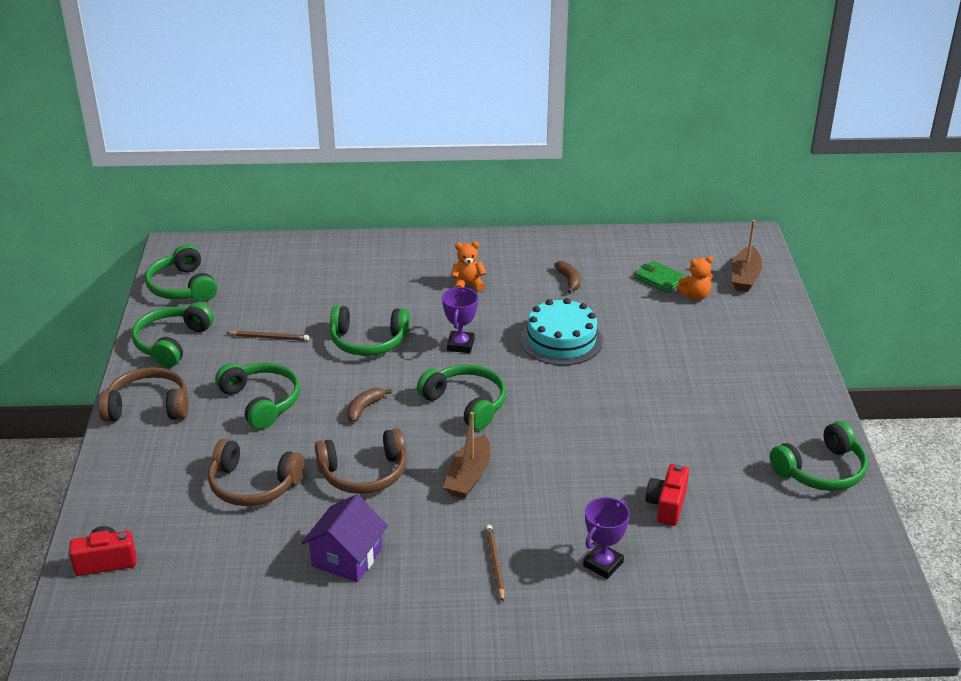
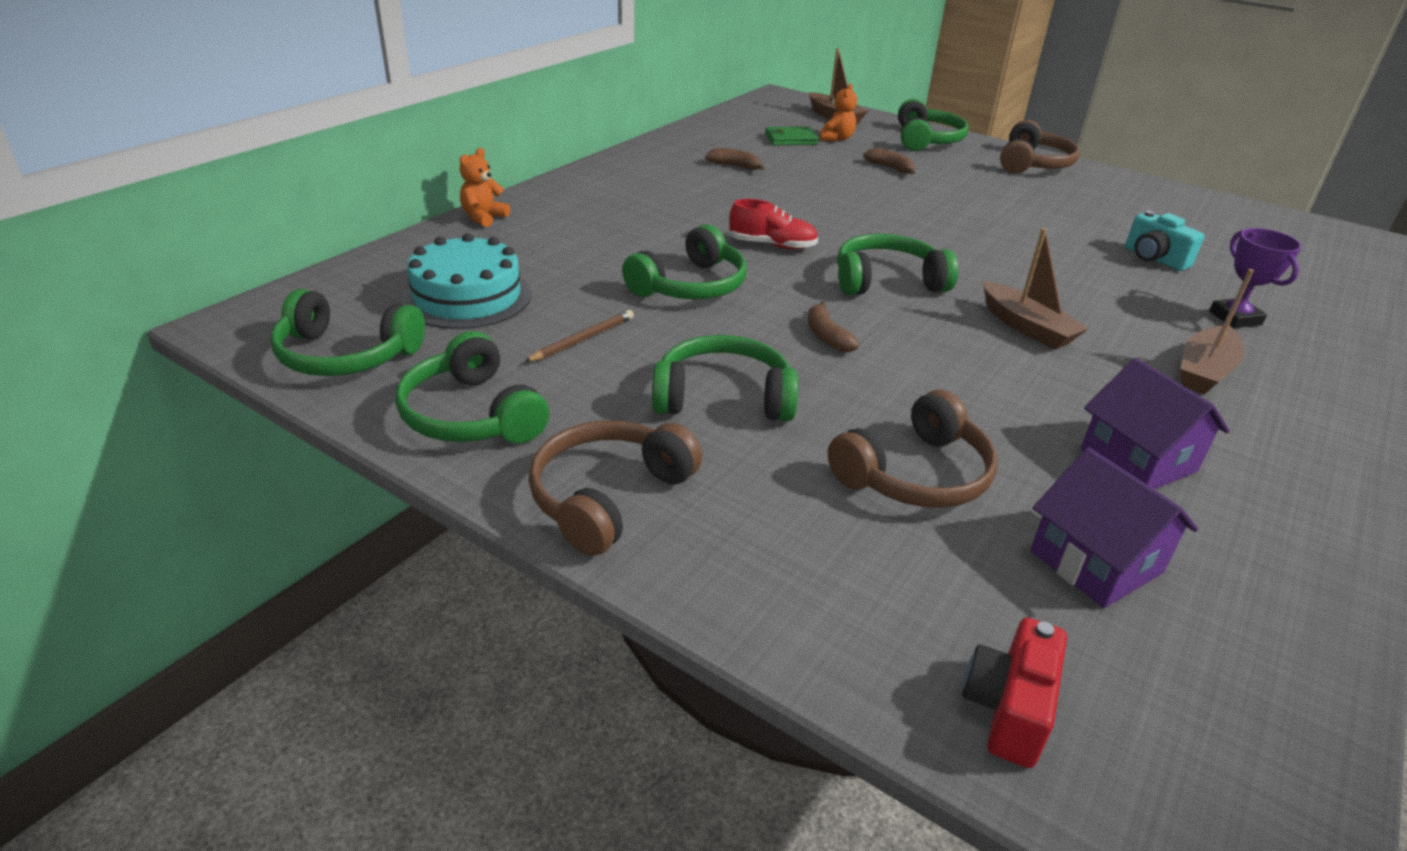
camera: 55 degrees left, 0 degrees up
brown headphones [315,428,406,494] -> brown headphones moved to [1000,120,1080,174]
purple trophy [442,287,478,353] -> red shoe [729,199,818,249]
orange teddy bear [451,241,486,292] -> orange teddy bear moved to [460,148,510,227]
brown pencil [486,525,505,602] -> brown boat [1180,269,1254,394]
turquoise cake [521,298,603,365] -> turquoise cake moved to [401,233,531,329]
red camera [646,464,689,526] -> turquoise camera [1125,211,1205,271]
green headphones [770,421,868,491] -> green headphones moved to [898,99,969,151]
none -> brown banana [863,148,915,175]
none -> purple house [1030,447,1198,608]

